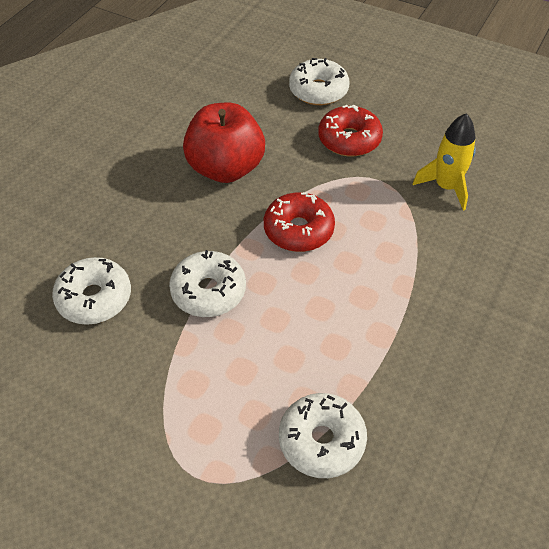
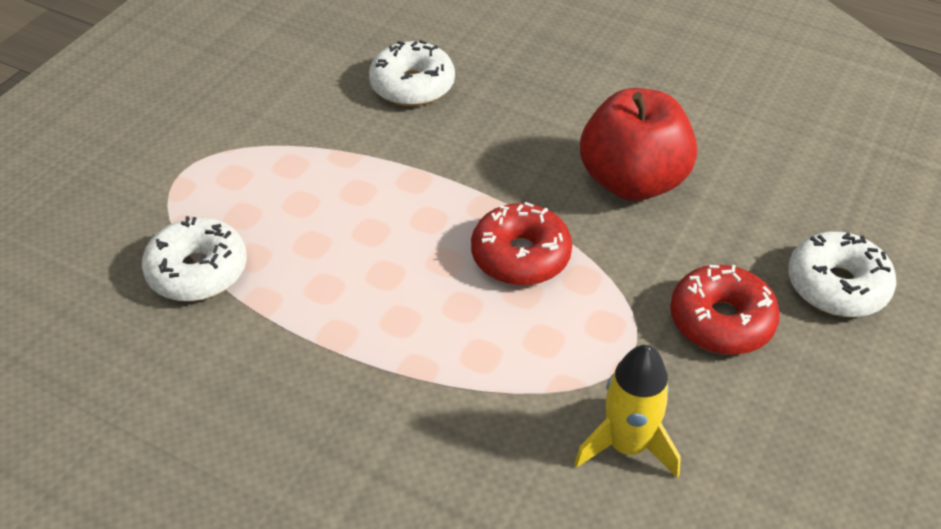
camera: 90 degrees right, 5 degrees down
white donut [169,250,246,317] -> none

